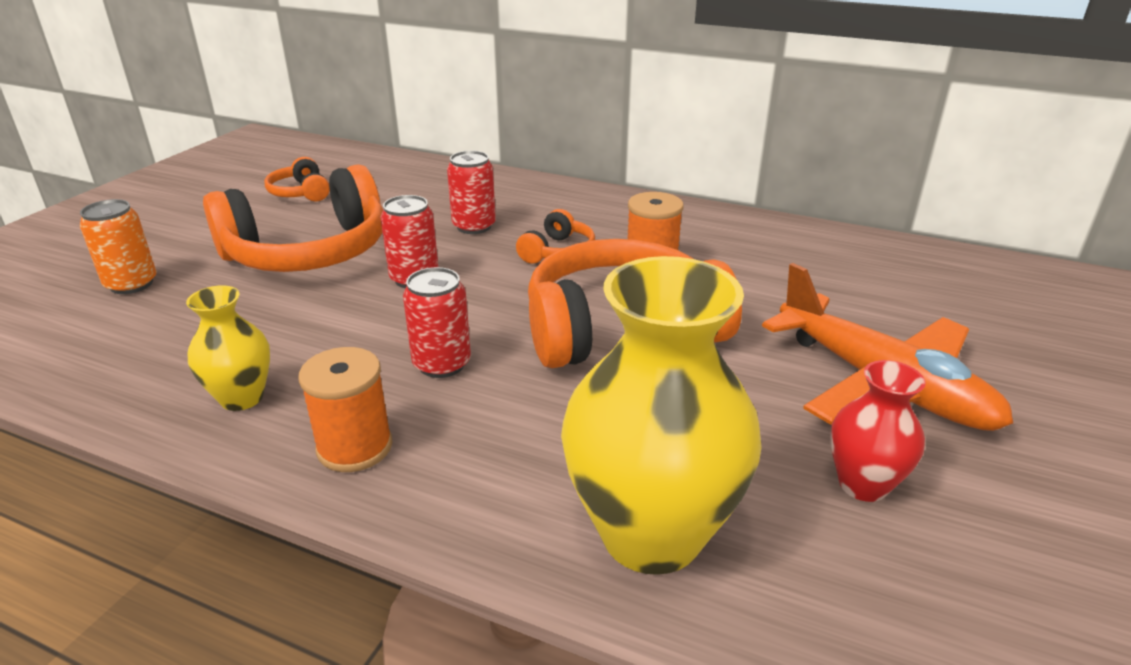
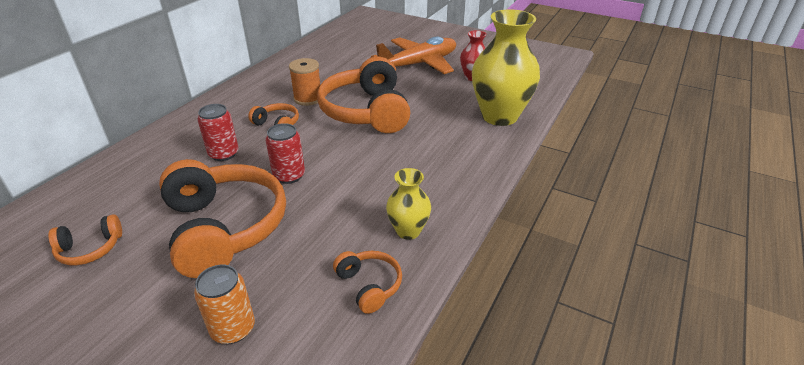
camera: 85 degrees left, 5 degrees up
orange spool [298,347,392,472] -> none
red can [403,267,471,378] -> none
none -> orange headphones [333,251,402,314]

